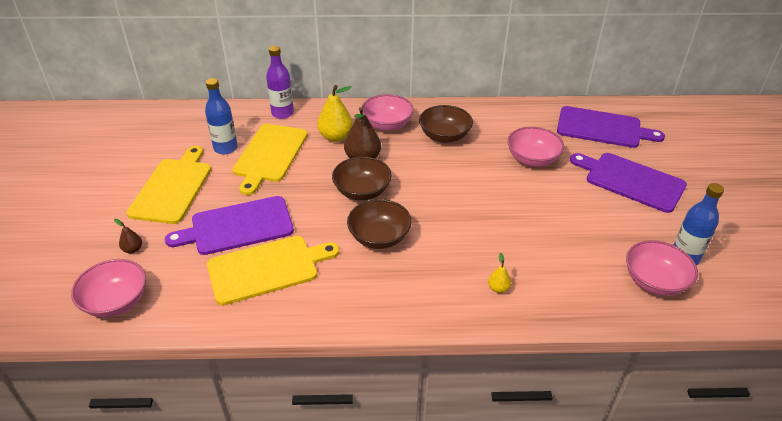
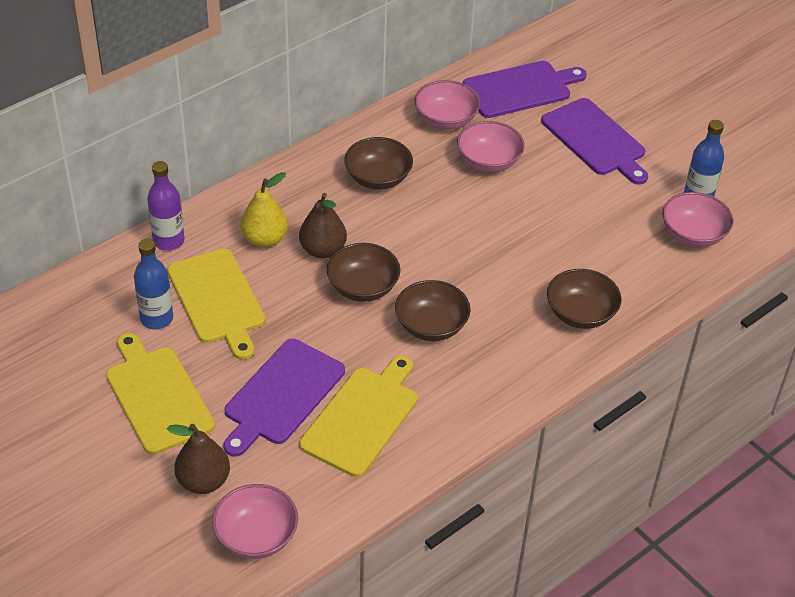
camera: 40 degrees left, 5 degrees up
brown pear [114,219,142,253] -> brown pear [167,424,230,494], size x1.98
pink bowl [362,94,414,131] -> pink bowl moved to [415,80,480,129]
yellow pear [488,253,511,293] -> brown bowl [547,269,622,329]
purple cutting board [570,153,687,213] -> purple cutting board turned 120 degrees counterclockwise [541,98,648,184]

